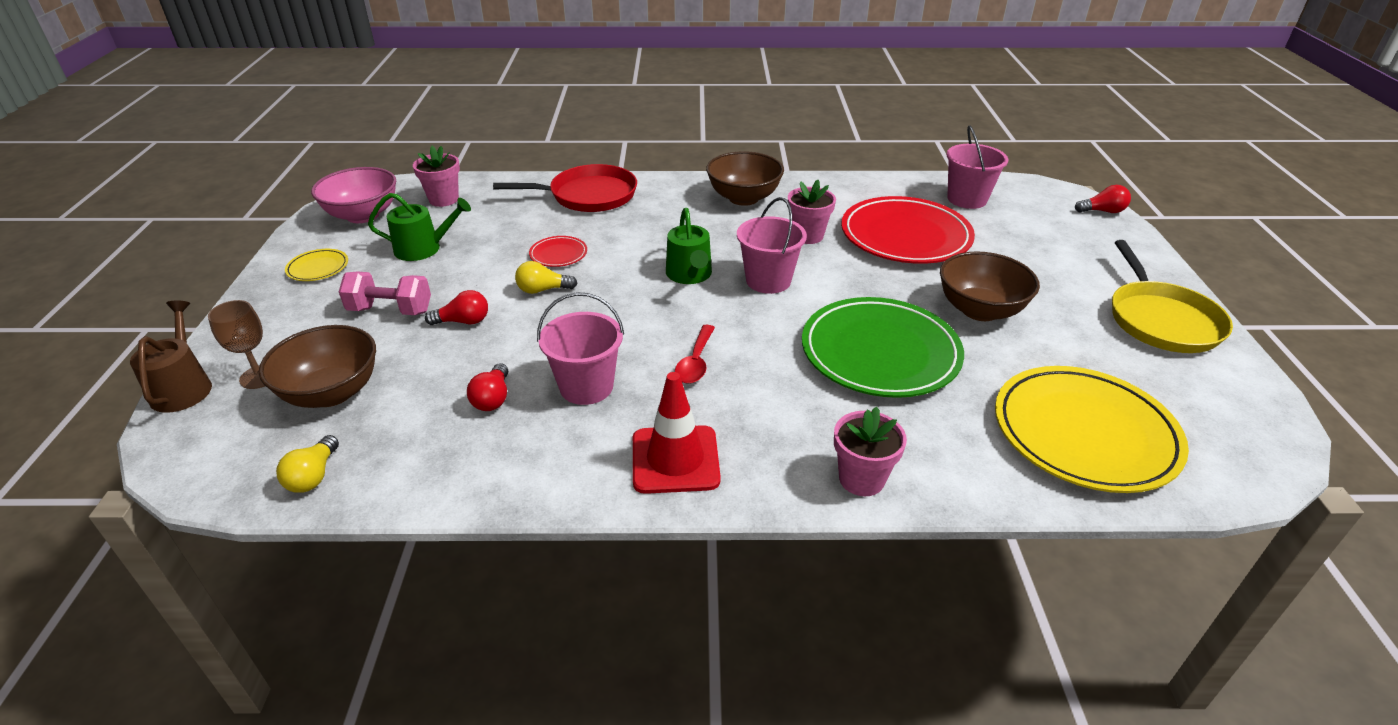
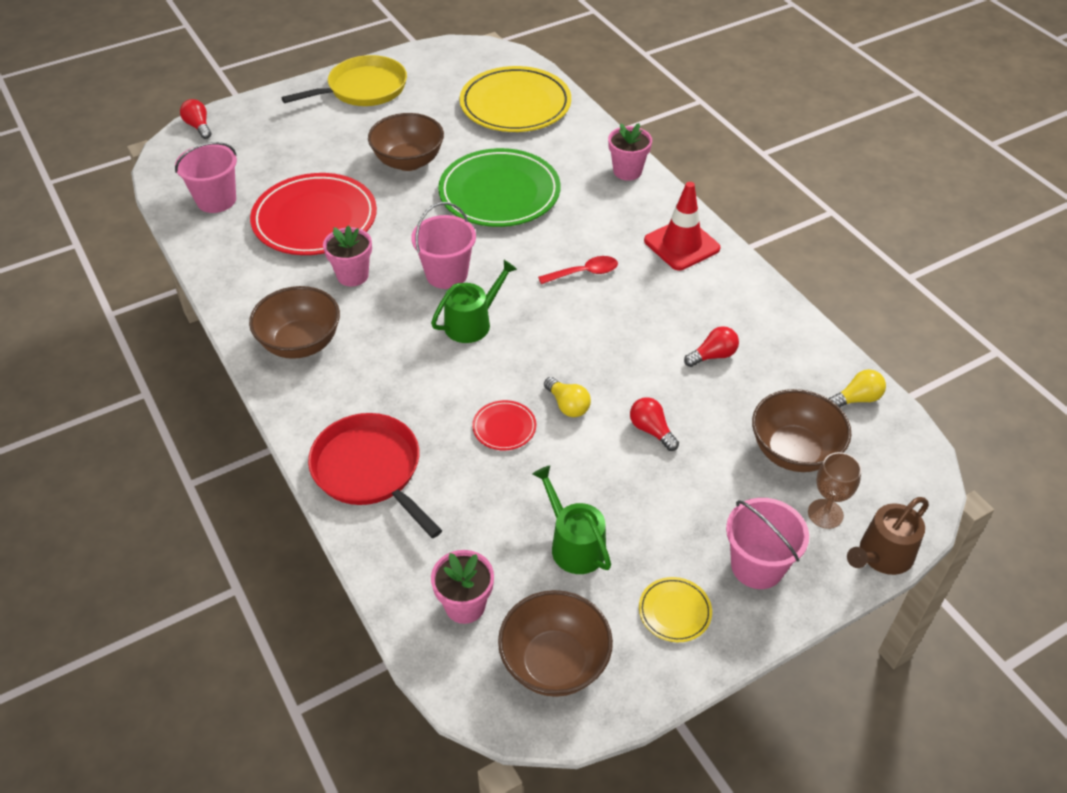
camera: 120 degrees left, 10 degrees up
pink bowl [311,167,396,223] -> brown bowl [498,590,613,697]
pink dumbbell [339,271,431,315] -> none
pink bucket [537,292,624,405] -> pink bucket moved to [726,498,809,589]

